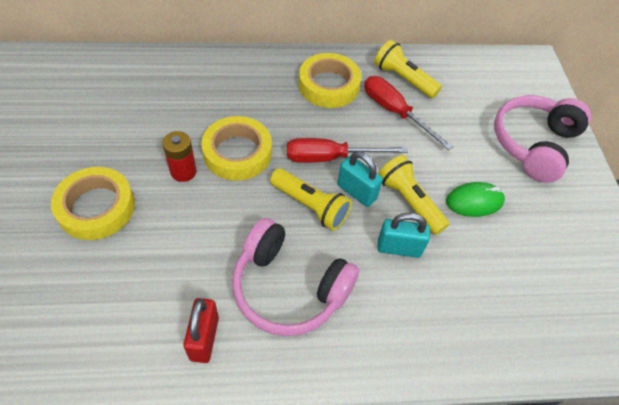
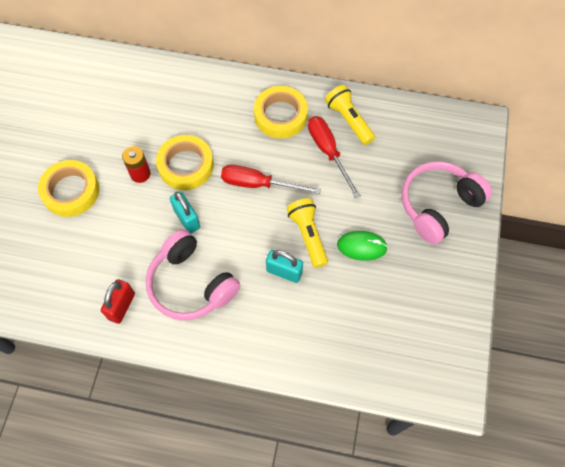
camera: 20 degrees right, 10 degrees up
yellow flashlight [270,168,352,231] -> none
turquoise padlock [337,151,383,207] -> turquoise padlock moved to [170,191,200,233]

